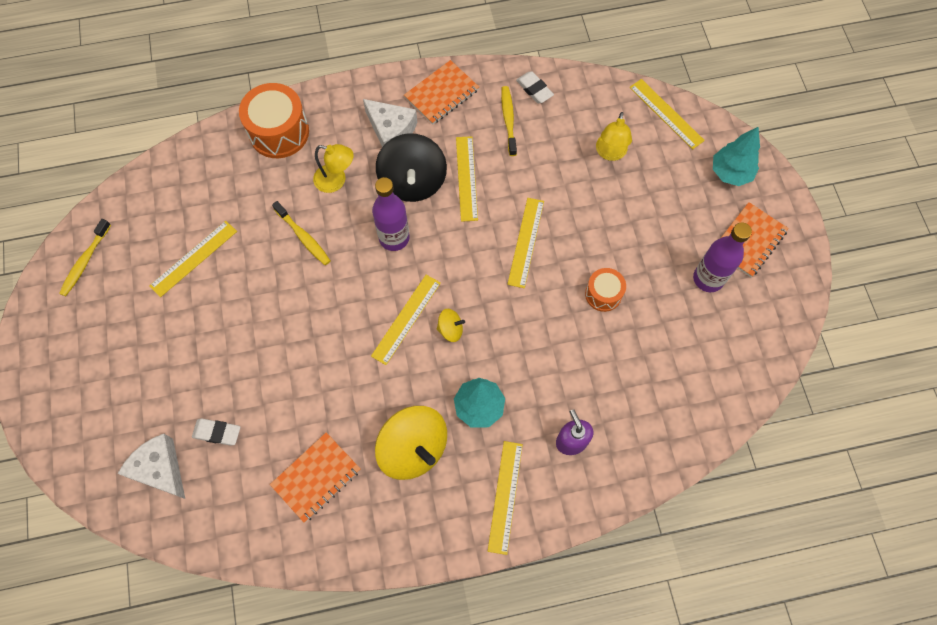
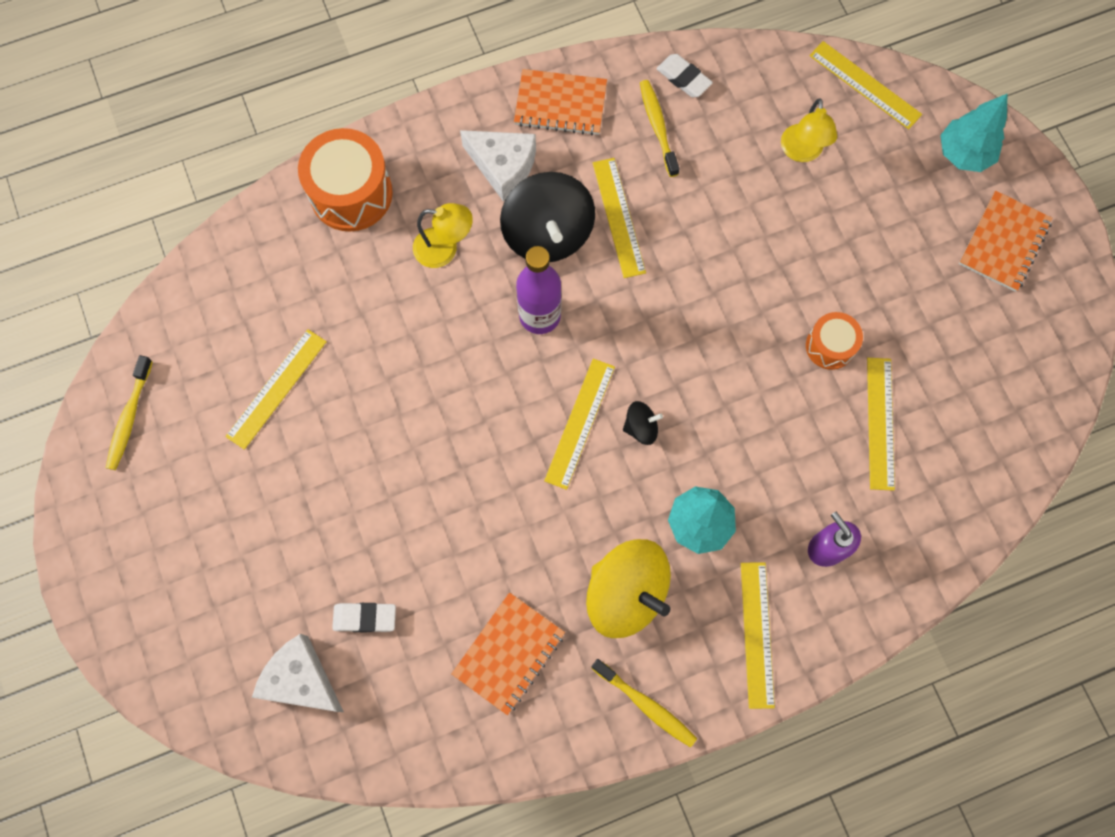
camera: 10 degrees left, 5 degrees up
yellow toothbrush [272,201,331,265] -> yellow toothbrush moved to [592,659,697,748]
orange notebook [404,60,479,125] -> orange notebook turned 60 degrees clockwise [514,69,607,135]
yellow spinning top [437,309,465,342] -> black spinning top [623,401,663,445]
yellow ruler [507,198,544,288] -> yellow ruler moved to [867,358,895,491]
purple bottle [693,222,752,292] -> none

